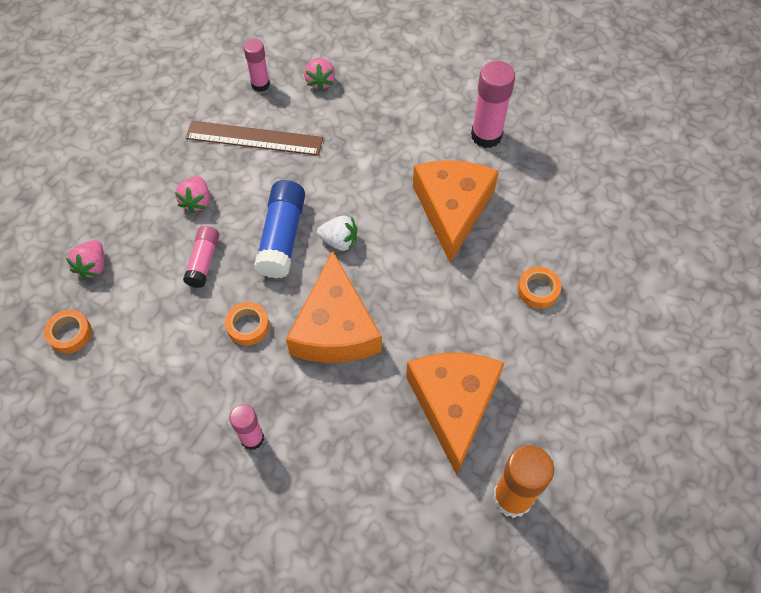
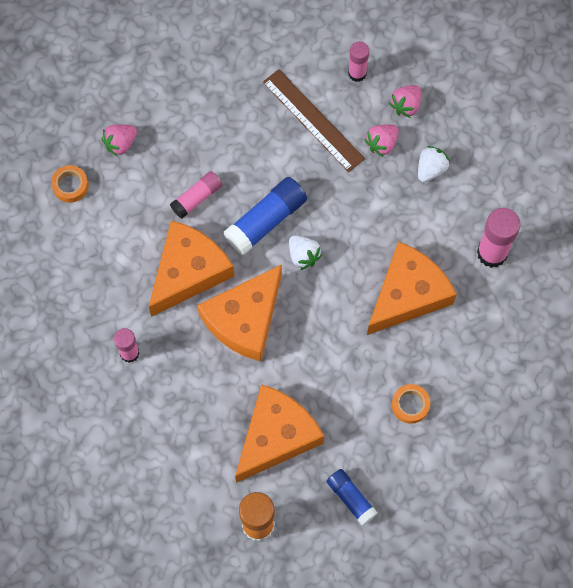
camera: 40 degrees right, 10 degrees up
pink strawberry [175,176,210,214] -> pink strawberry moved to [364,125,399,157]
orange tape [225,302,269,346] -> orange cheese [149,220,234,317]
none -> blue glue stick [326,469,378,526]
none -> white strawberry [418,146,450,182]

